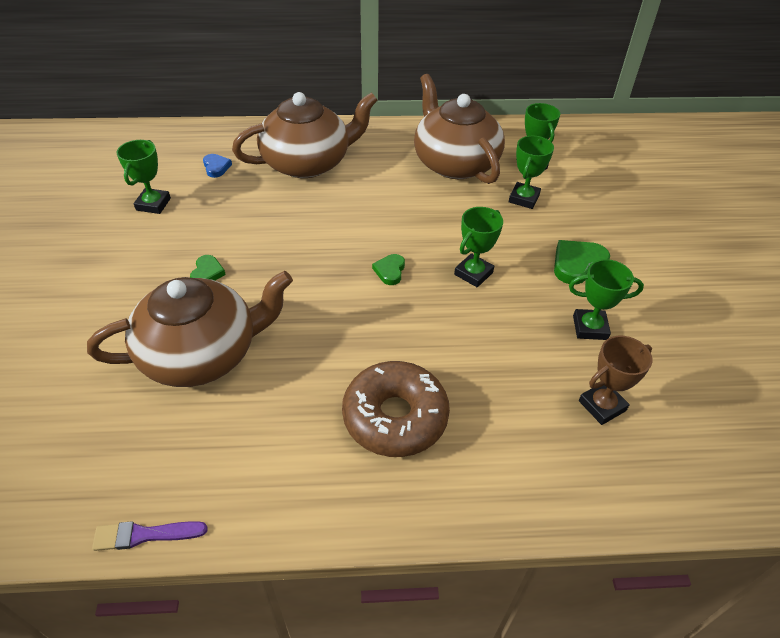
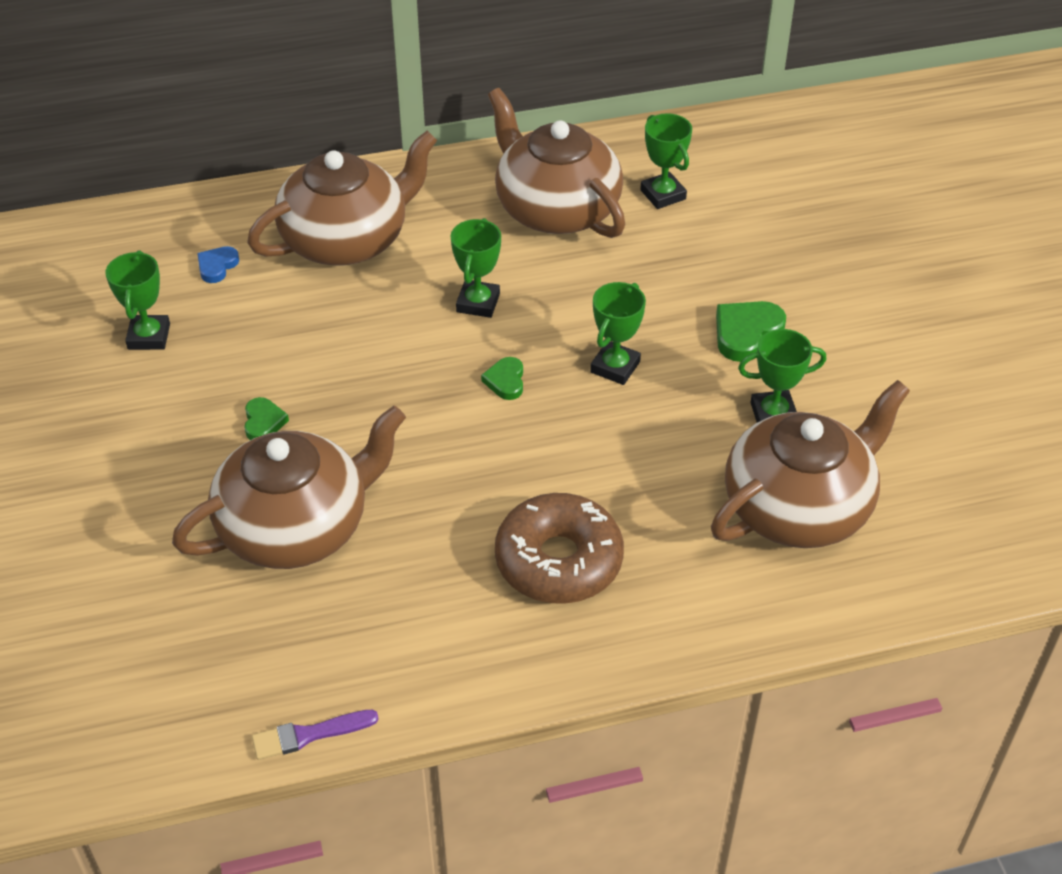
camera: 10 degrees left, 0 degrees up
blue heart [203,154,232,178] -> blue heart turned 120 degrees counterclockwise [197,246,239,283]
green trophy [509,135,554,209] -> green trophy moved to [451,218,501,318]
brown trophy [579,336,652,425] -> brown teapot [711,380,910,548]

